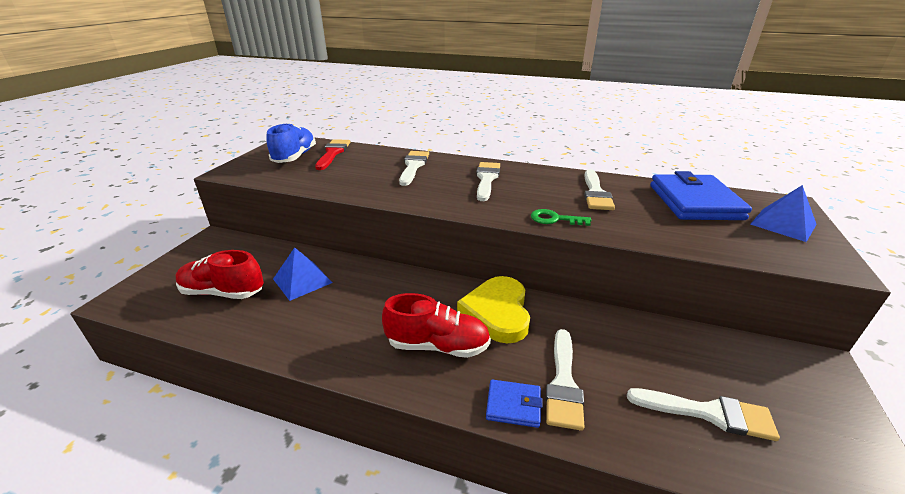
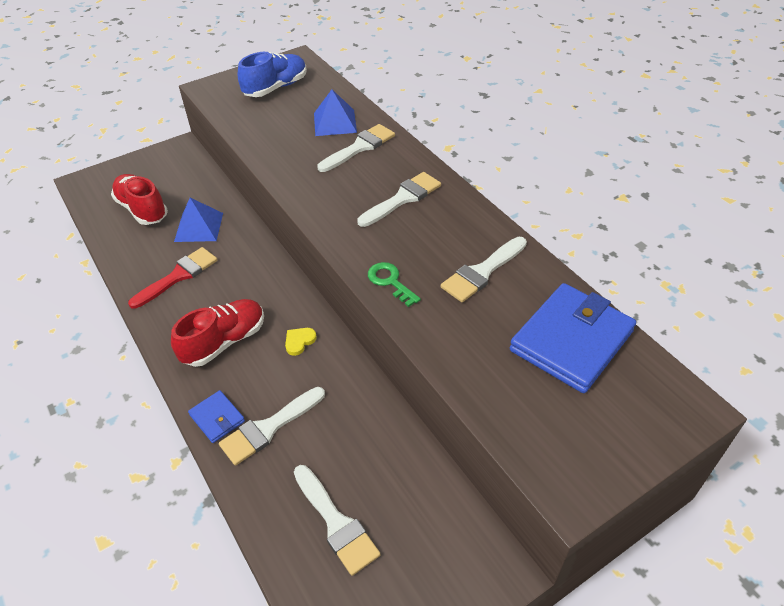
camera: 40 degrees right, 15 degrees up
red brush [315,139,350,170] -> red brush moved to [128,247,217,309]
red shoe [382,293,491,358] -> red shoe turned 90 degrees counterclockwise [171,299,264,367]
yellow heart [457,276,530,343] -> yellow heart [285,328,317,356], size x0.41
blue pyramid [750,185,817,242] -> blue pyramid moved to [314,90,357,136]

